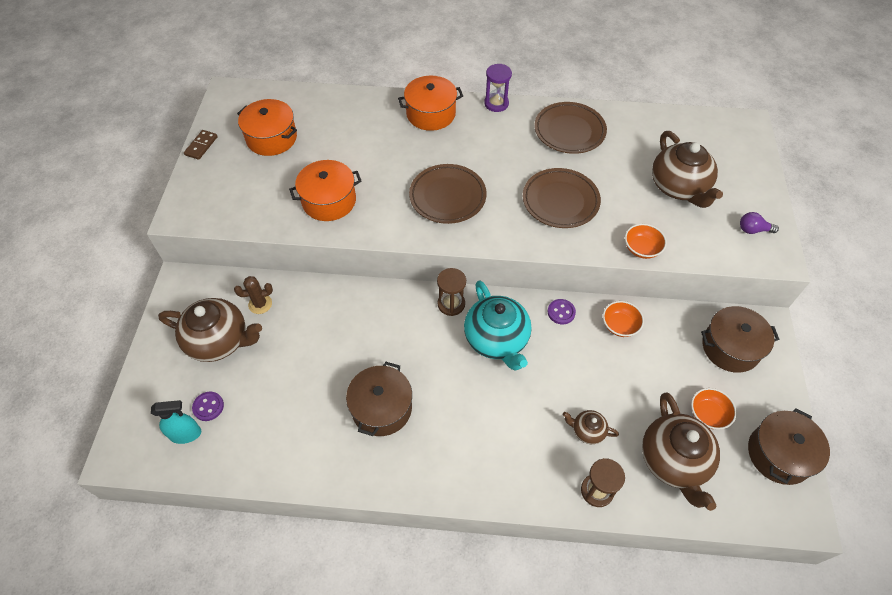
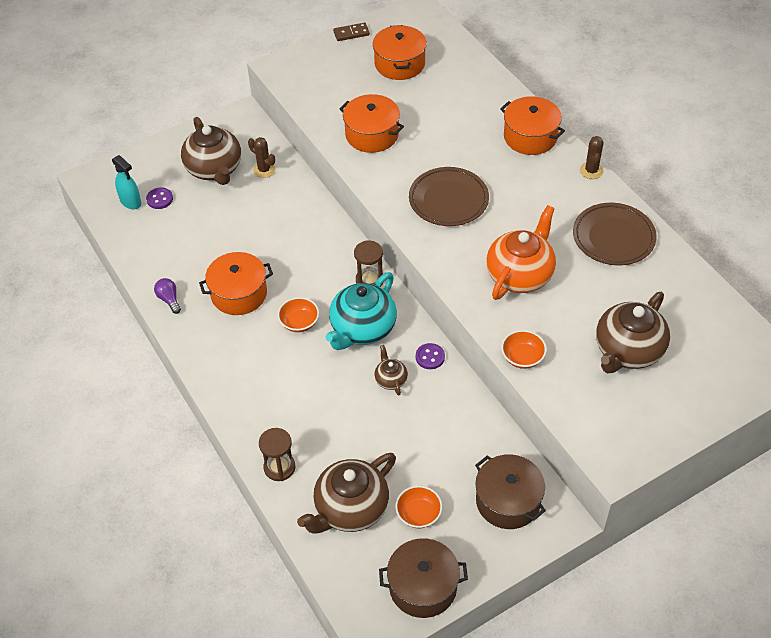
camera: 55 degrees right, 5 degrees down
brown pot [346,362,412,436] -> orange pot [199,252,273,315]
purple hourglass [484,64,512,112] -> brown cactus [580,136,604,179]
brown plate [523,168,601,228] -> orange teapot [486,205,556,300]
brown teapot [563,410,619,444] -> brown teapot moved to [375,345,408,396]
orange bowl [603,301,644,337] -> orange bowl moved to [278,297,319,332]
purple light bulb [740,212,779,234] -> purple light bulb moved to [154,278,181,314]

